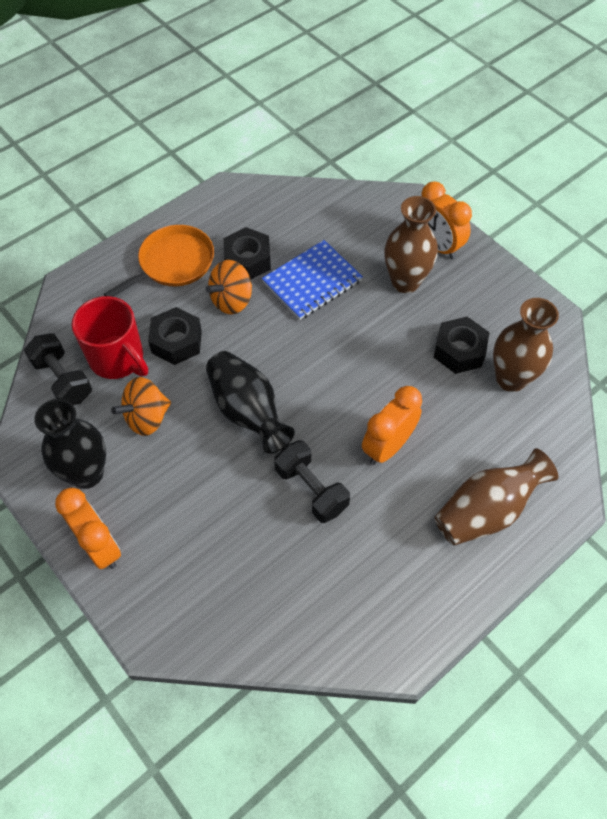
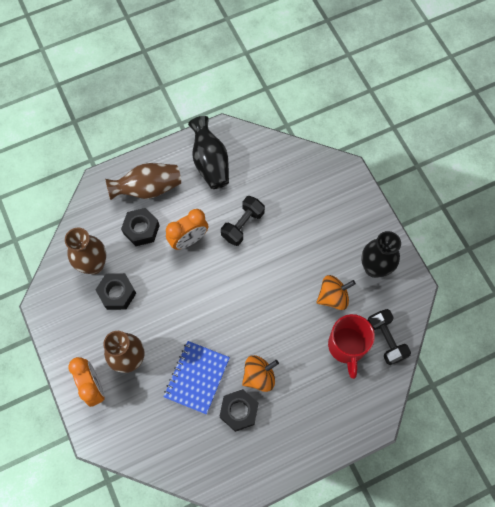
camera: 165 degrees left, 10 degrees up
orange clock [55,488,121,569] -> none
red mug [72,296,148,379] -> red mug turned 150 degrees counterclockwise [328,314,375,379]
orange pan [104,225,214,297] -> none
black nut [148,307,202,365] -> black nut moved to [121,208,160,246]
black vase [206,351,295,454] -> black vase moved to [188,116,229,189]
blue notebook [262,240,363,320] -> blue notebook turned 45 degrees counterclockwise [164,341,230,415]
black dumbbell [274,440,350,523] -> black dumbbell turned 60 degrees clockwise [221,196,265,246]

